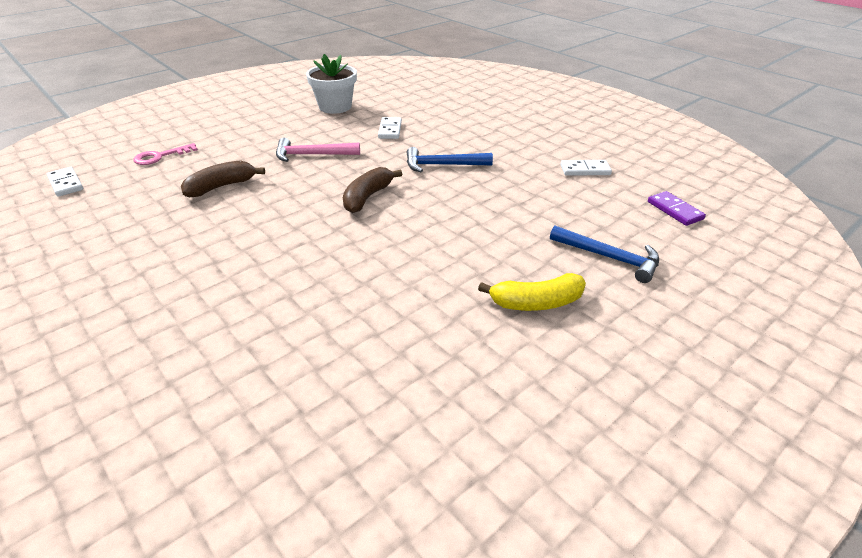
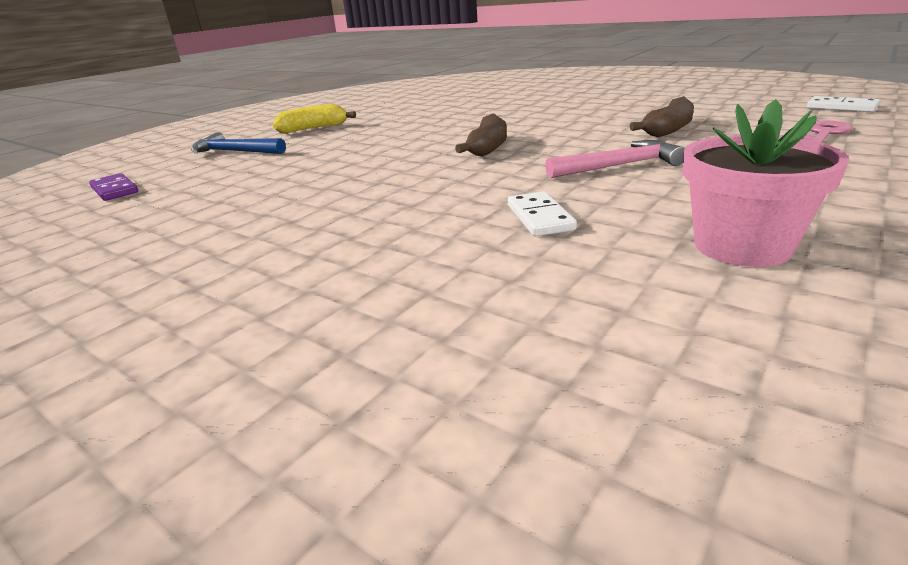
camera: 170 degrees right, 10 degrees down
white flower pot [306,54,357,114] -> pink flower pot [683,99,850,267]
blue hammer [407,147,493,172] -> none
white domino [560,160,612,176] -> none

